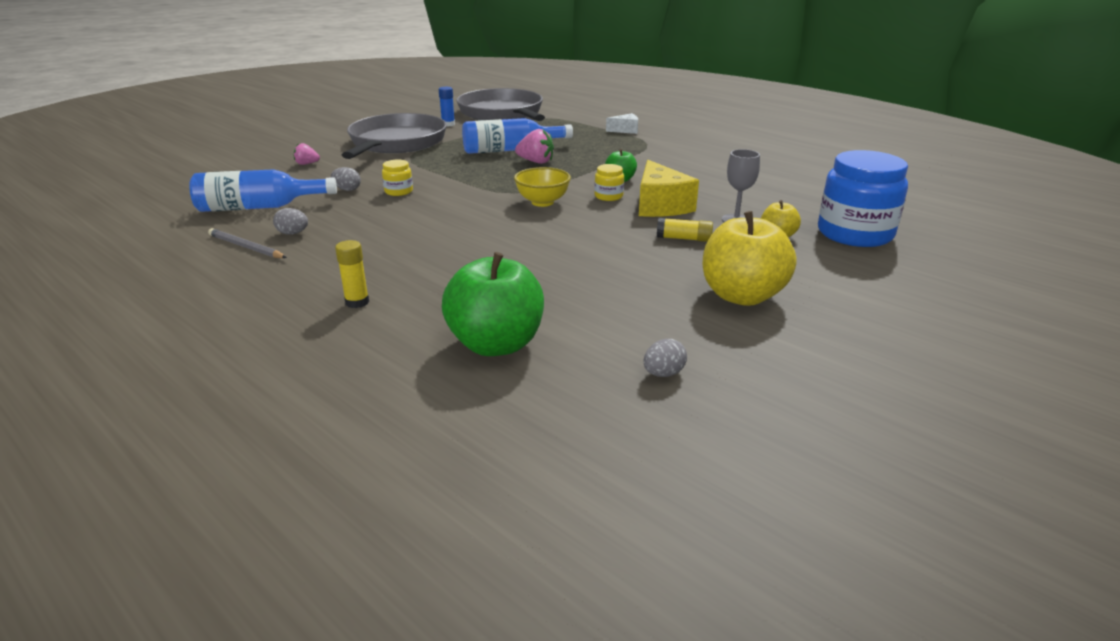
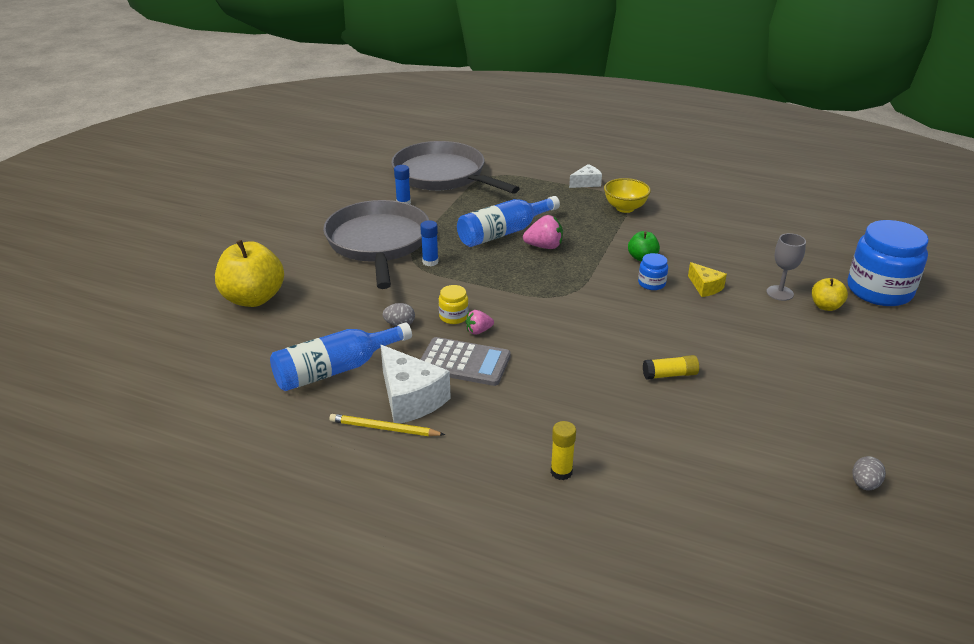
camera: 20 degrees left, 5 degrees up
grey pencil [208,228,287,258] -> yellow pencil [329,414,445,436]
grey egg [273,208,308,234] -> white cheese [381,345,451,424]
pink strawberry [294,143,320,165] -> pink strawberry moved to [466,310,494,335]
green apple [442,252,544,356] -> none
yellow bowl [514,167,571,207] -> yellow bowl moved to [604,178,651,213]
yellow jar [594,164,624,201] -> blue jar [638,253,668,290]
yellow cheese [639,160,699,217] -> yellow cheese [688,262,727,297], size x0.55
yellow glue stick [657,218,713,242] -> yellow glue stick moved to [643,355,699,380]
yellow apple [702,211,797,306] -> yellow apple moved to [215,240,284,307]
none -> blue glue stick [420,220,439,266]
none -> grey calculator [420,337,511,386]

